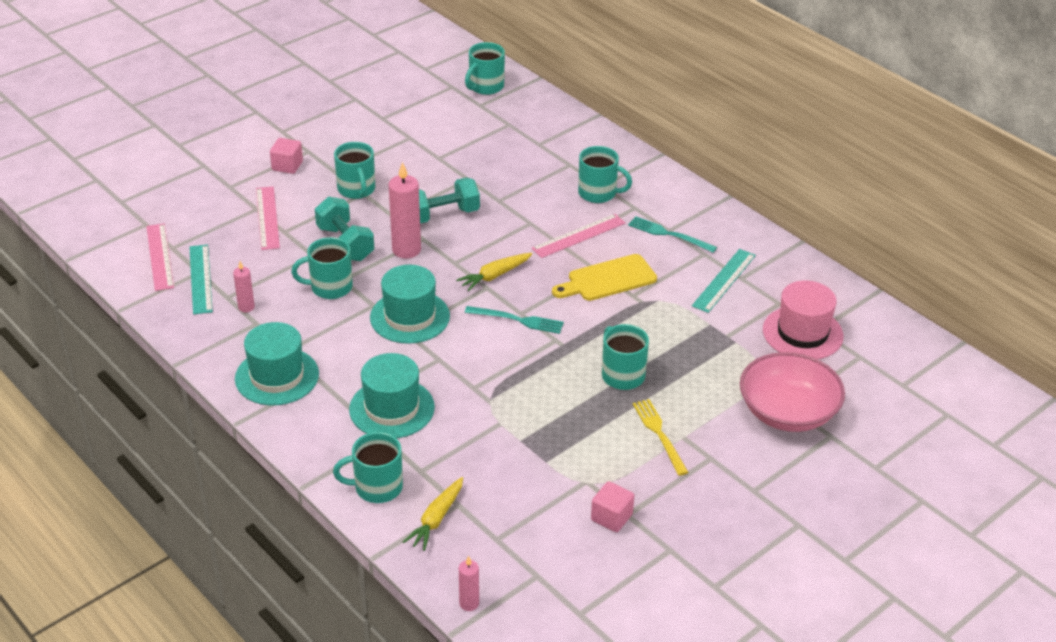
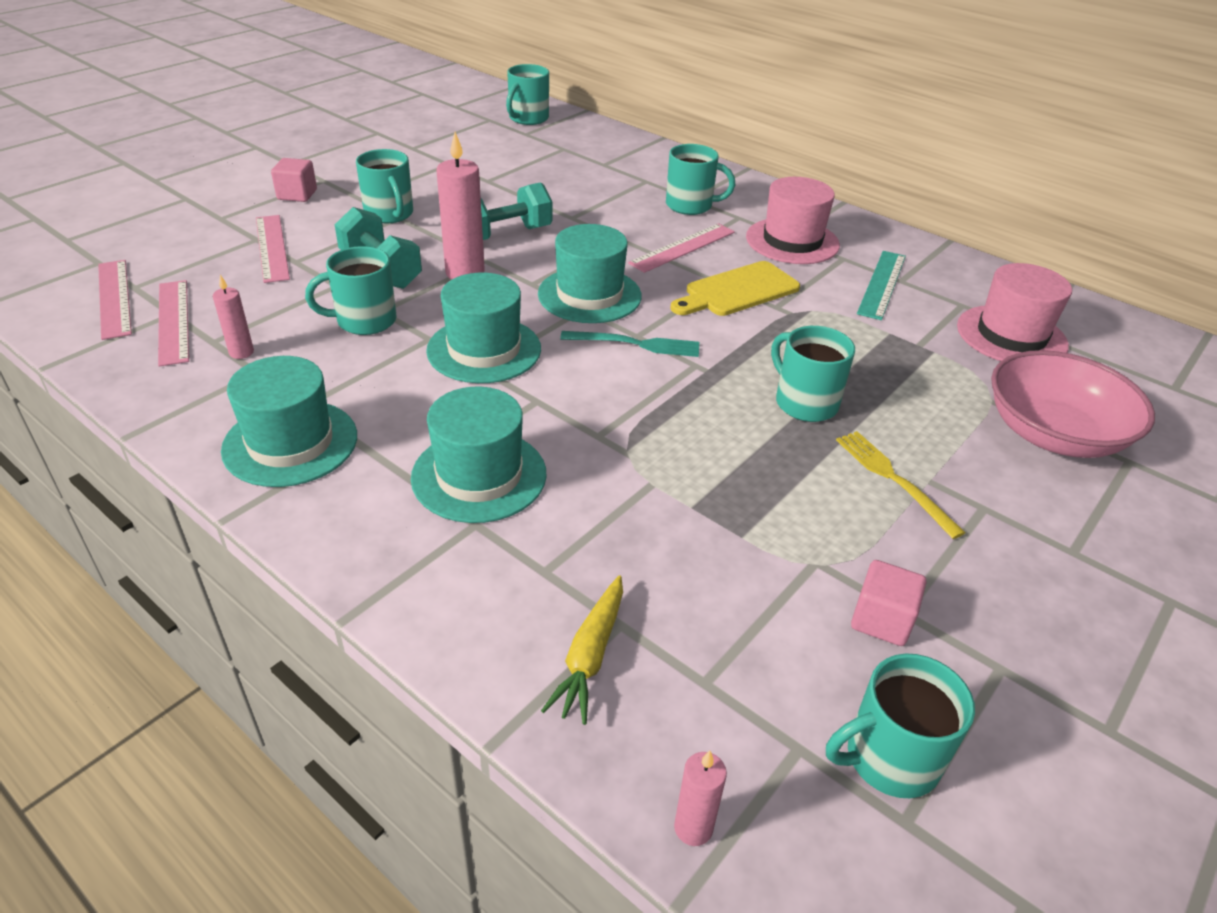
camera: 10 degrees left, 0 degrees up
turquoise ruler [189,244,213,314] -> pink ruler [158,280,189,367]
turquoise mug [333,432,403,503] -> turquoise mug moved to [826,654,975,798]
yellow carrot [456,253,532,291] -> turquoise hat [538,224,642,323]
turquoise fork [628,216,717,253] -> pink hat [746,177,840,264]

